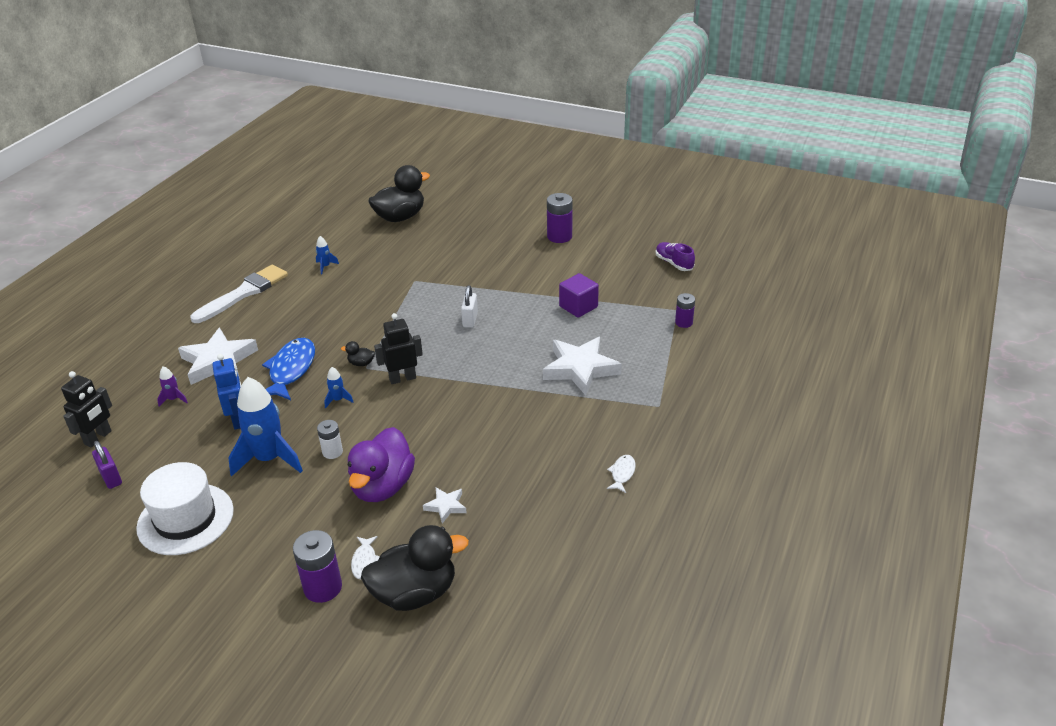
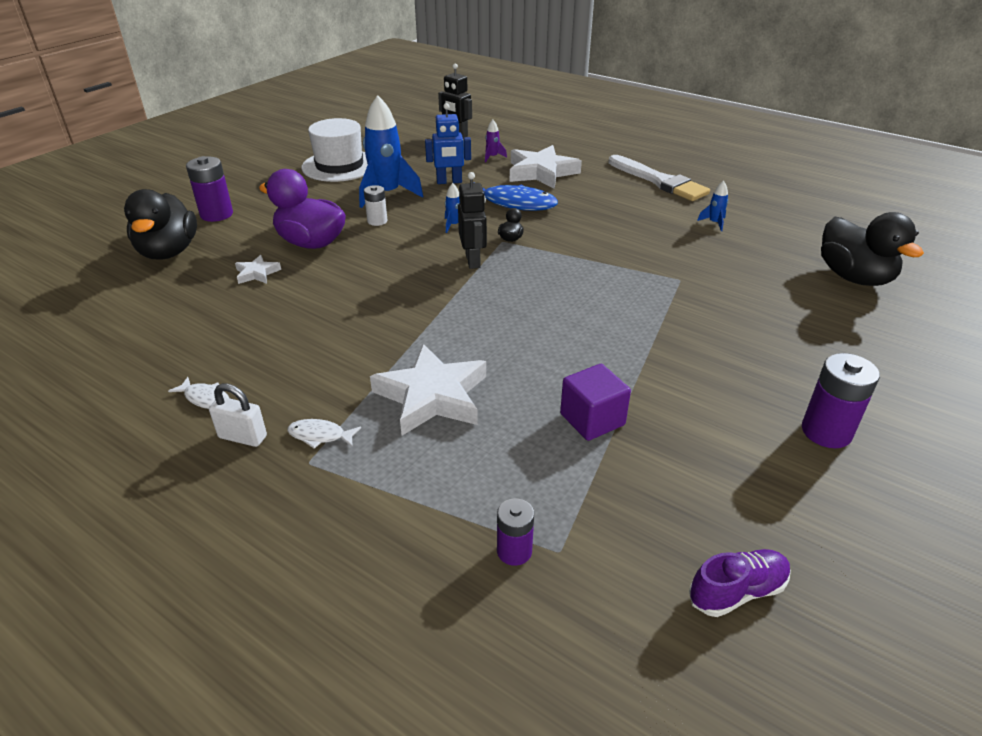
camera: 100 degrees right, 0 degrees up
purple padlock [92,441,122,489] -> none
white fish [351,536,380,579] -> white fish moved to [287,419,361,449]
white padlock [461,285,478,328] -> white padlock moved to [209,383,267,447]

